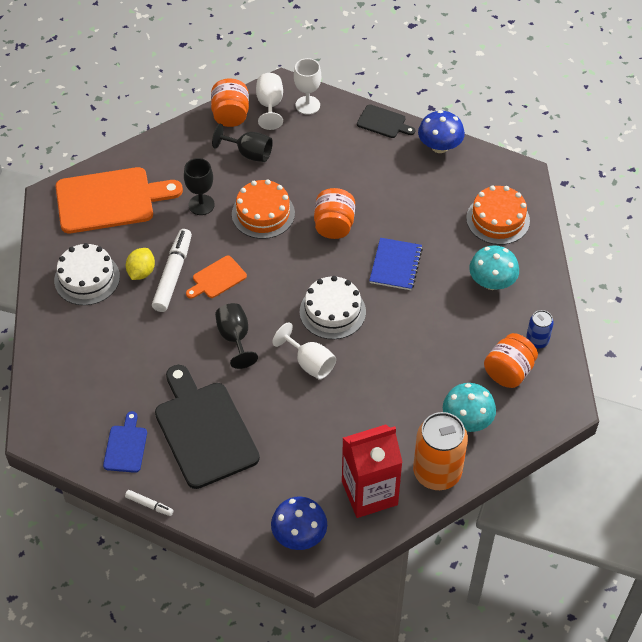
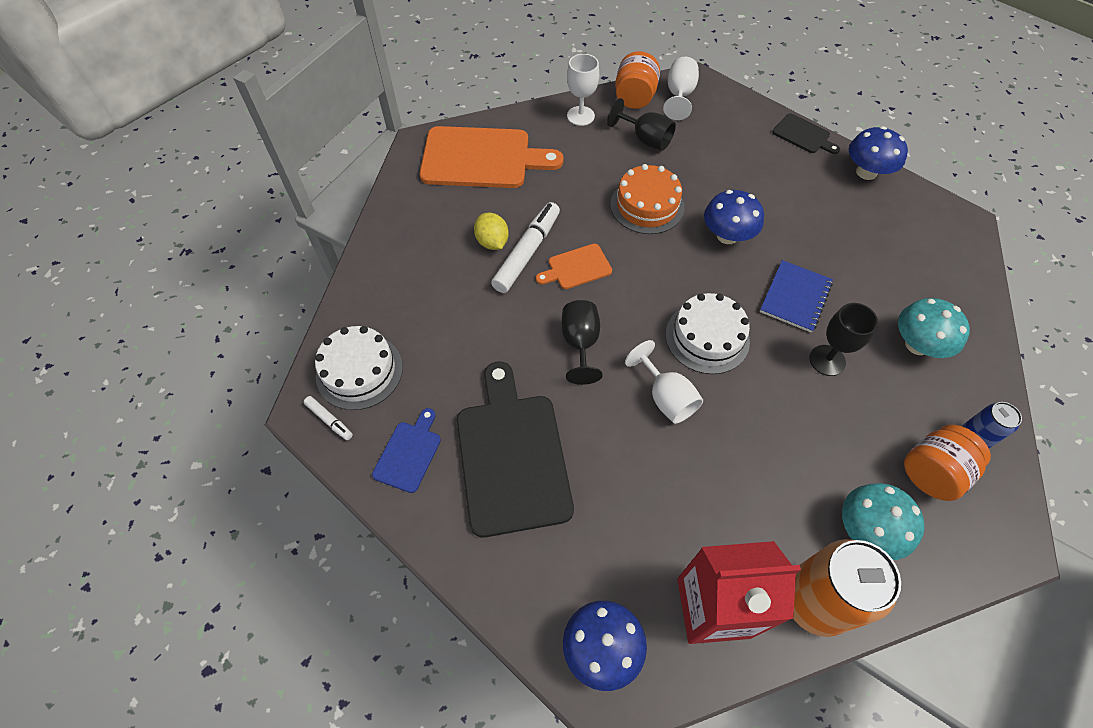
camera: 15 degrees right, 5 degrees up
white cake [54,243,120,305] -> white cake moved to [315,326,403,410]
white marker [125,490,174,516] -> white marker moved to [304,396,353,440]
yellow lemon [126,248,155,280] -> yellow lemon turned 60 degrees counterclockwise [474,213,509,250]
black goblet [184,158,215,215] -> black goblet moved to [809,303,878,376]
white goblet [294,58,321,115] -> white goblet moved to [567,54,599,126]
orange jar [314,188,355,239] -> blue mushroom [704,190,764,244]
orange cake [466,186,530,245] -> none

